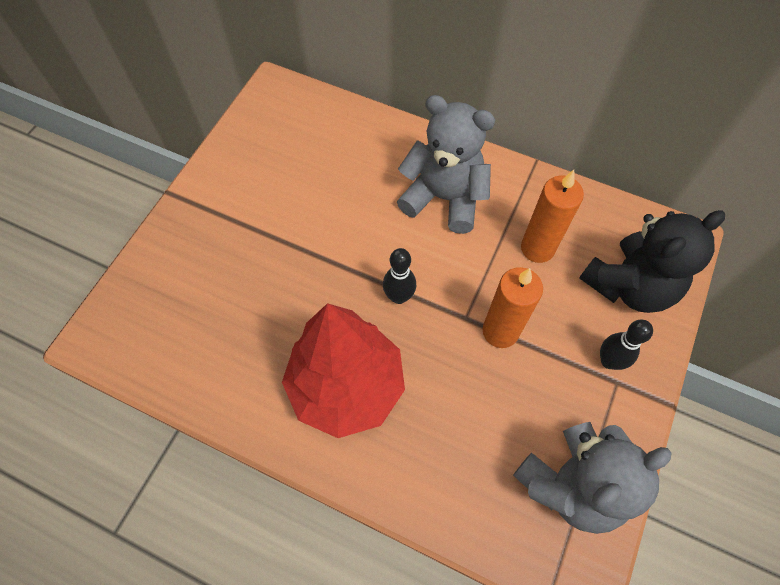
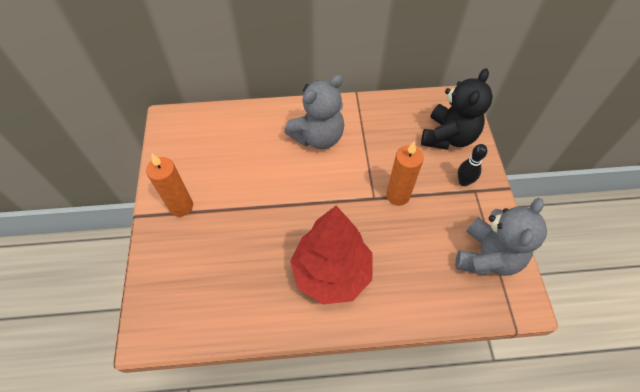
camera: 30 degrees left, 5 degrees down
black bowling pin [383,248,416,304] -> none
grey teddy bear [397,95,495,234] -> grey teddy bear turned 150 degrees clockwise [284,75,344,149]
orange candle [521,170,584,263] -> orange candle moved to [146,154,193,217]

